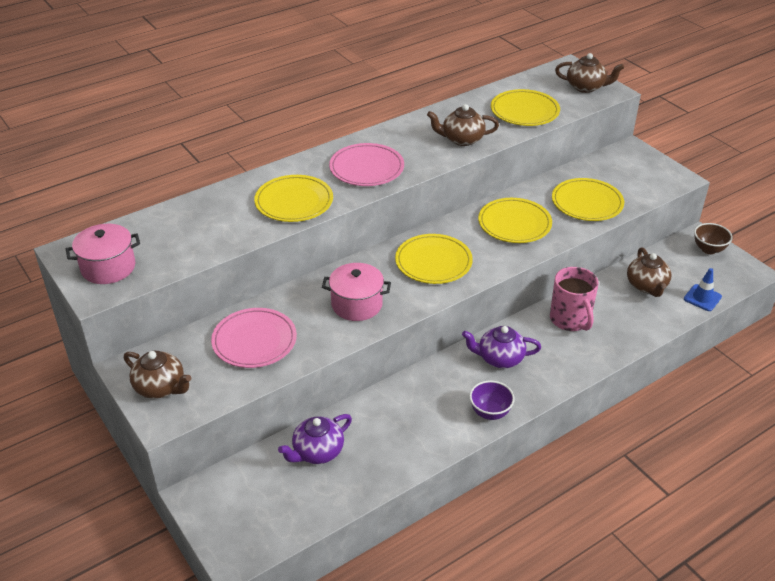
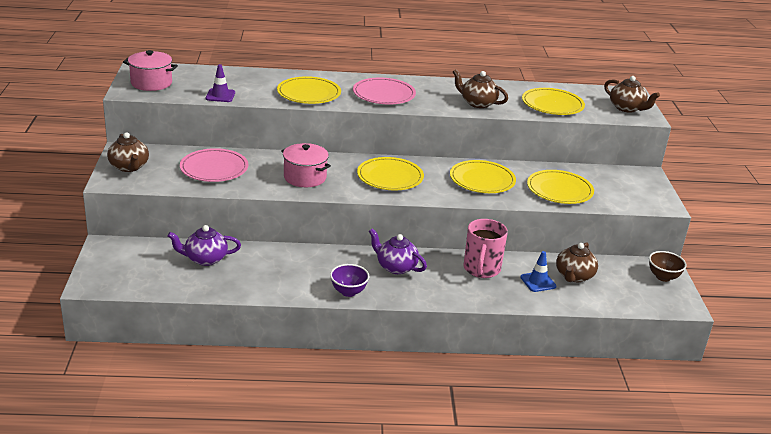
camera: 30 degrees right, 10 degrees down
blue traffic cone [684,268,722,311] -> blue traffic cone moved to [520,251,557,292]
none -> purple traffic cone [206,64,235,102]

